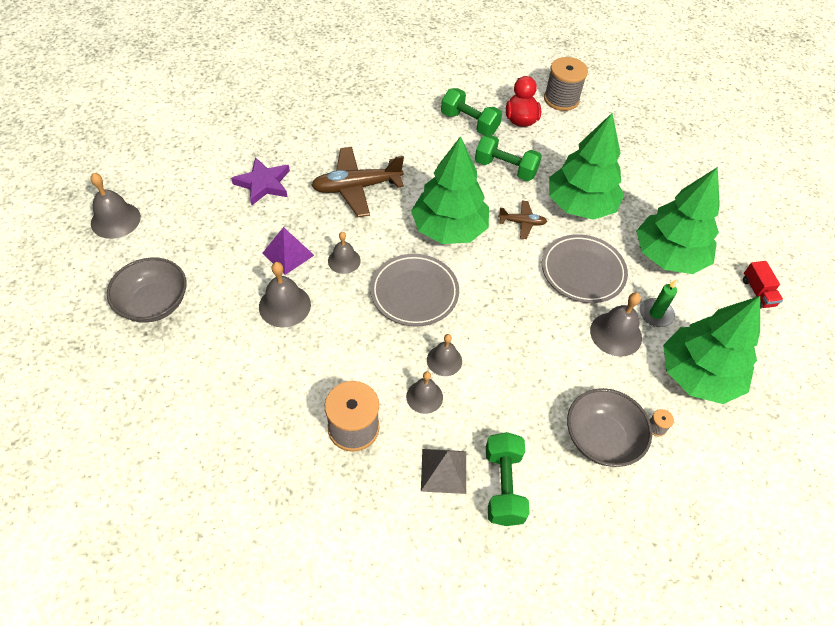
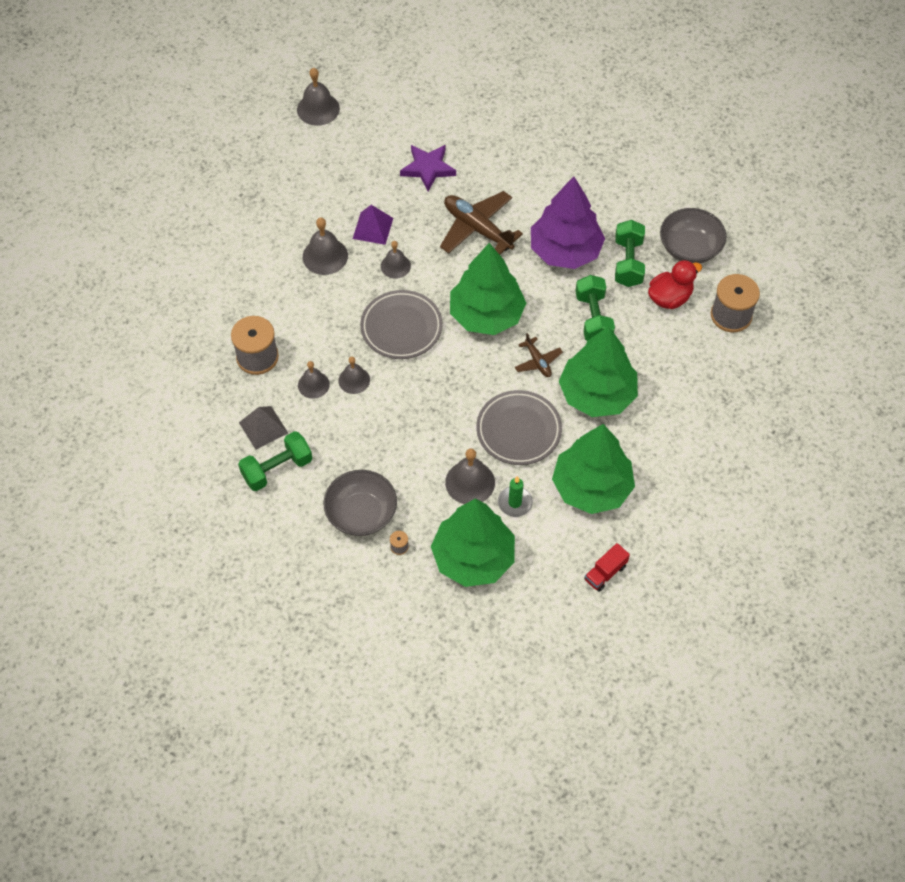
camera: 60 degrees right, 5 degrees up
grey bowl [107,258,187,322] -> grey bowl moved to [660,208,727,263]
none -> purple tree [531,176,605,269]

